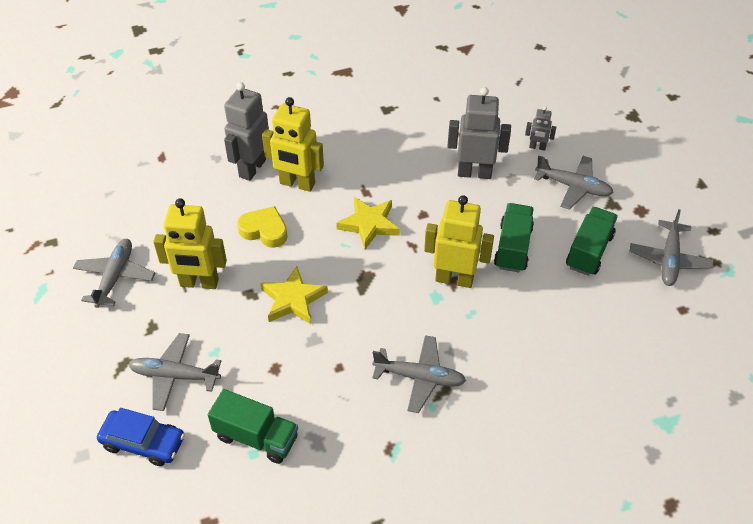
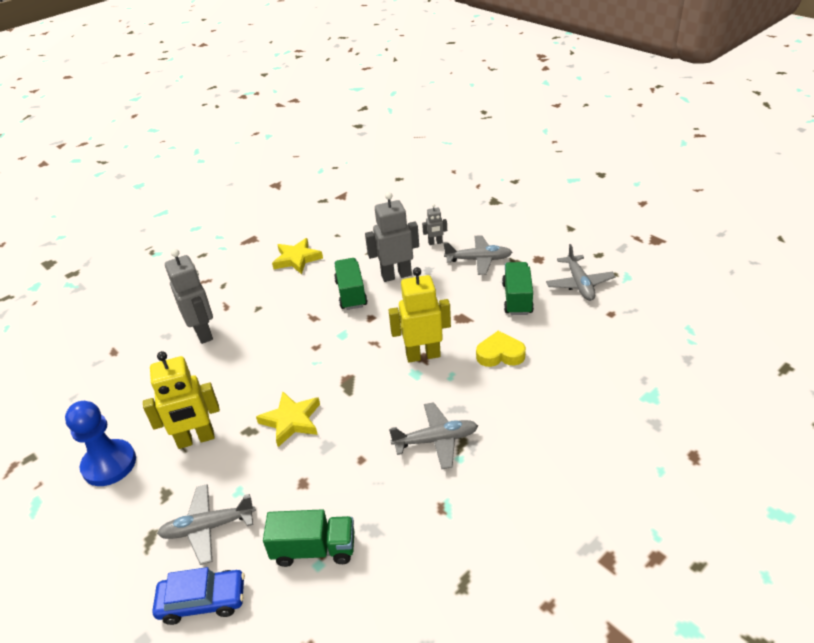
camera: 20 degrees left, 10 degrees down
grey plane [73,239,155,308] -> blue pawn [65,401,136,486]
grey robot [224,82,269,181] -> grey robot turned 150 degrees clockwise [165,249,213,344]
yellow heart [237,206,287,248] -> yellow heart moved to [476,331,526,367]
yellow robot [262,97,324,192] -> none
yellow star [336,197,400,249] -> yellow star moved to [272,238,323,274]
green truck [494,203,534,272] -> green truck moved to [334,258,368,310]

